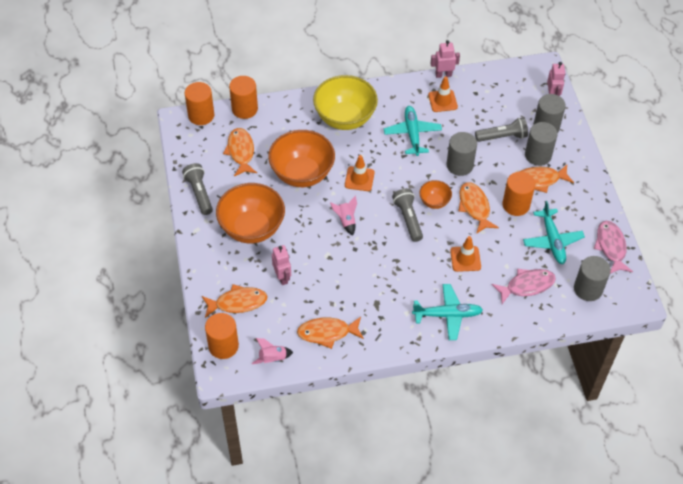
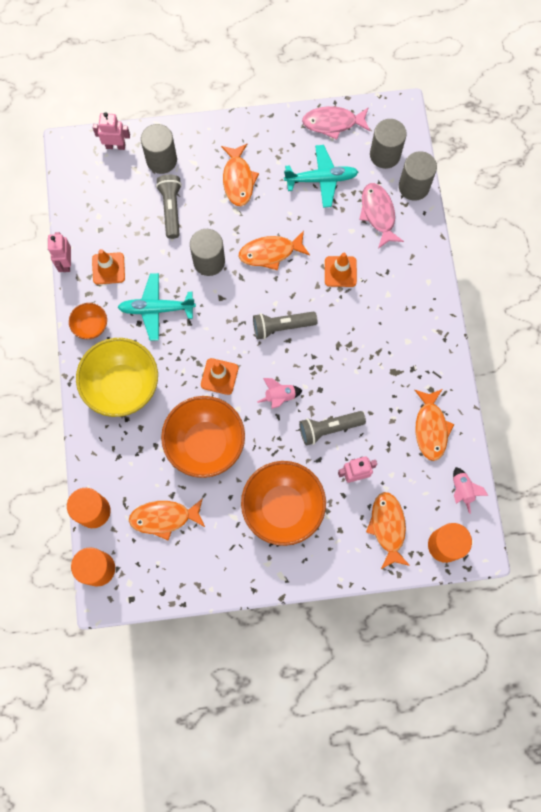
camera: 85 degrees left, 20 degrees up
grey flashlight [182,163,213,215] -> grey flashlight moved to [299,411,366,446]
turquoise plane [412,284,483,340] -> none
orange bowl [419,180,452,209] -> orange bowl moved to [69,303,107,339]
orange cylinder [502,172,535,216] -> none
grey cylinder [525,122,558,166] -> grey cylinder moved to [399,151,437,201]

